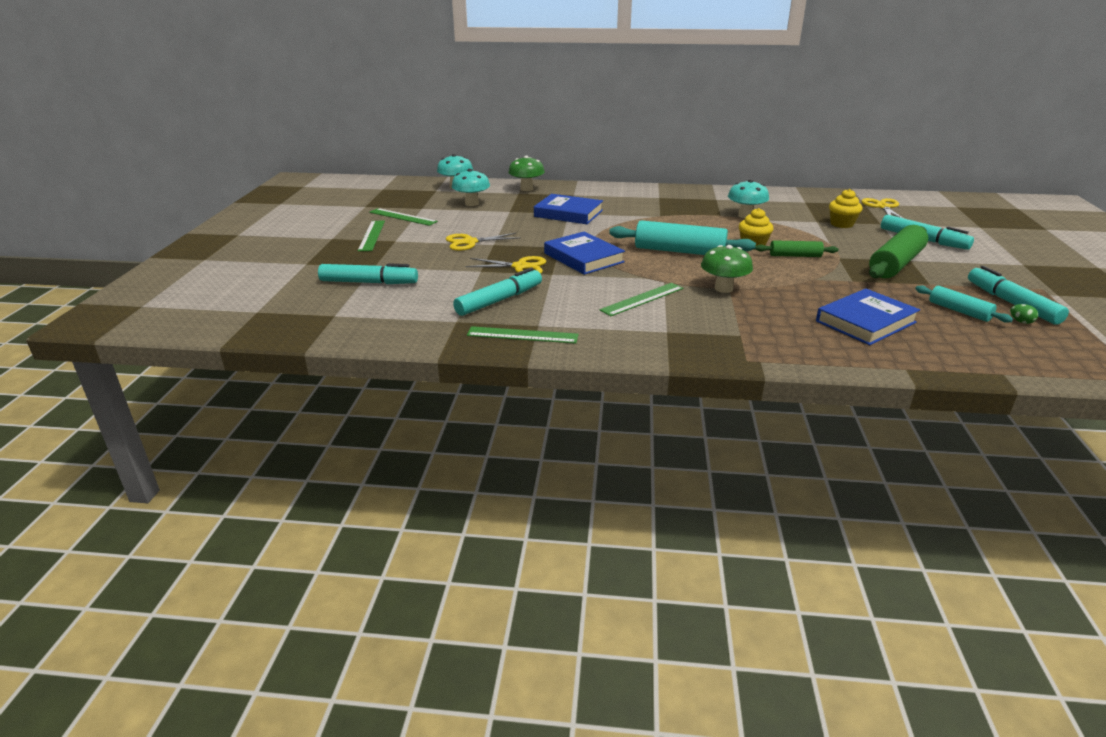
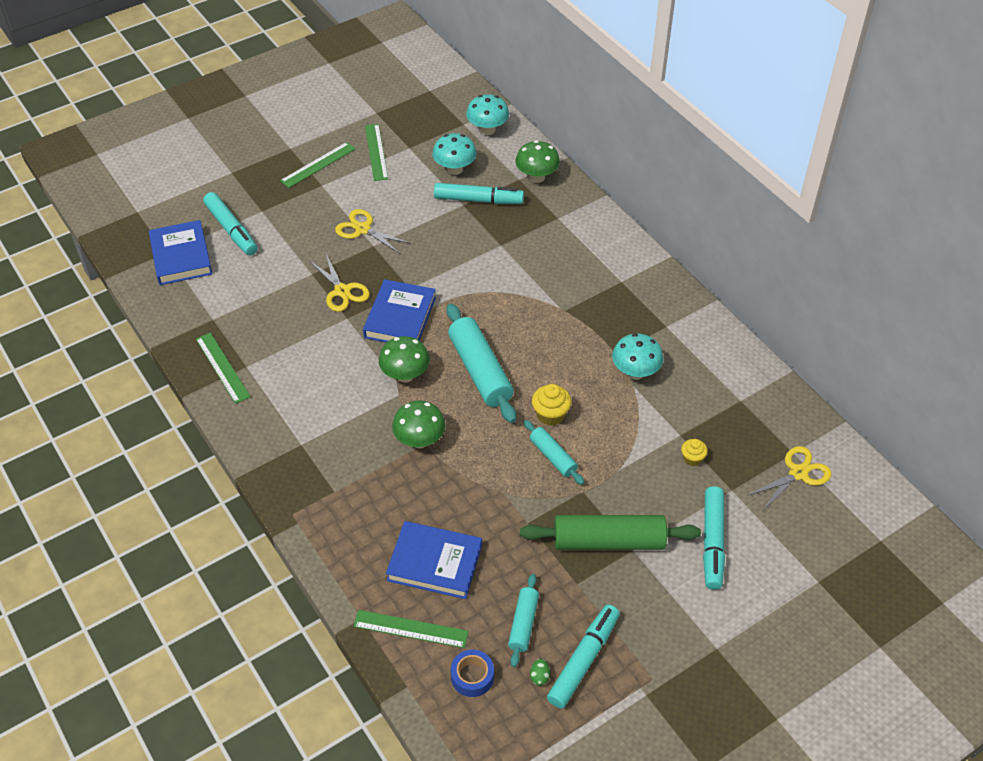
camera: 50 degrees right, 20 degrees up
turquoise marker [453,268,542,316] -> turquoise marker moved to [434,183,524,204]
blue book [534,194,603,224] -> blue book moved to [149,220,212,285]
green ruler [599,283,683,316] -> green ruler moved to [353,610,469,648]
green rolling pin [755,240,838,257] -> turquoise rolling pin [524,420,584,485]
yellow cupcake [829,189,863,228] -> yellow cupcake [681,439,708,466], size x0.64
none -> green mushroom [379,336,430,383]
none -> blue tape [451,650,494,697]

